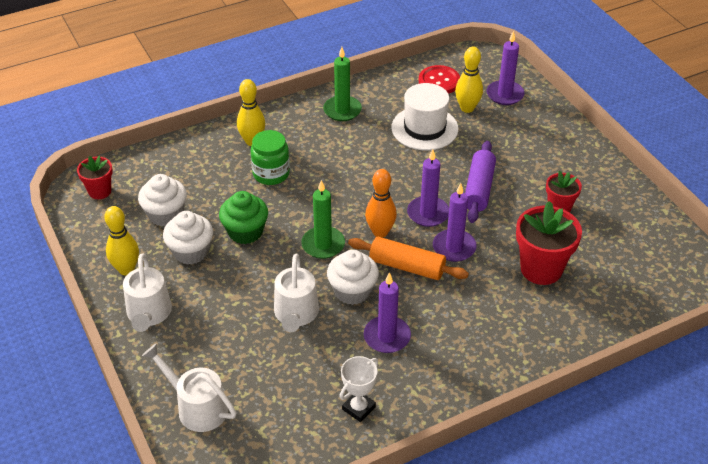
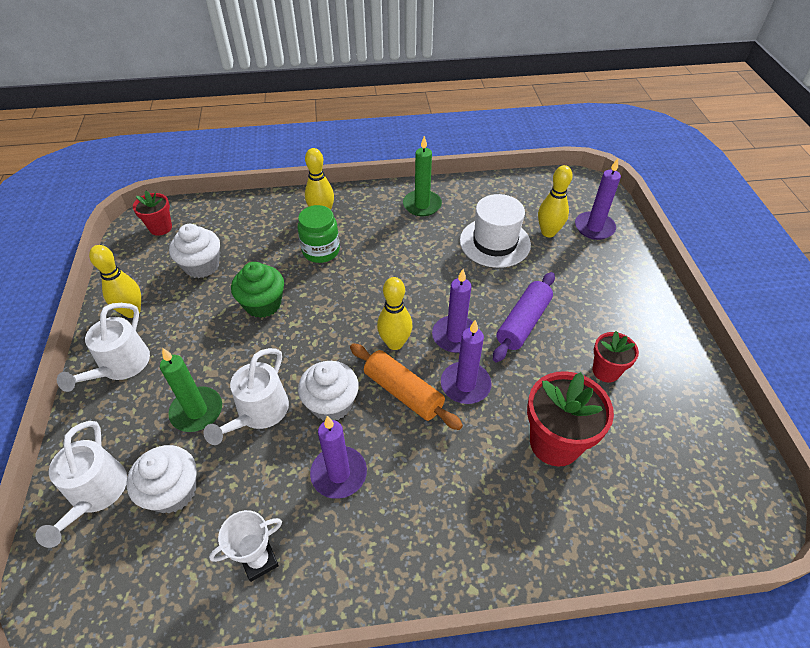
camera: 20 degrees right, 5 degrees up
white watering can [142,343,236,432] -> white watering can turned 150 degrees counterclockwise [35,421,127,548]
white cupcake [163,211,213,265] -> white cupcake moved to [126,445,196,513]
green candle [301,180,345,259] -> green candle moved to [160,348,222,432]
orange bowling pin [365,169,397,238] -> yellow bowling pin [377,277,412,350]
red button [419,65,460,94] -> none

